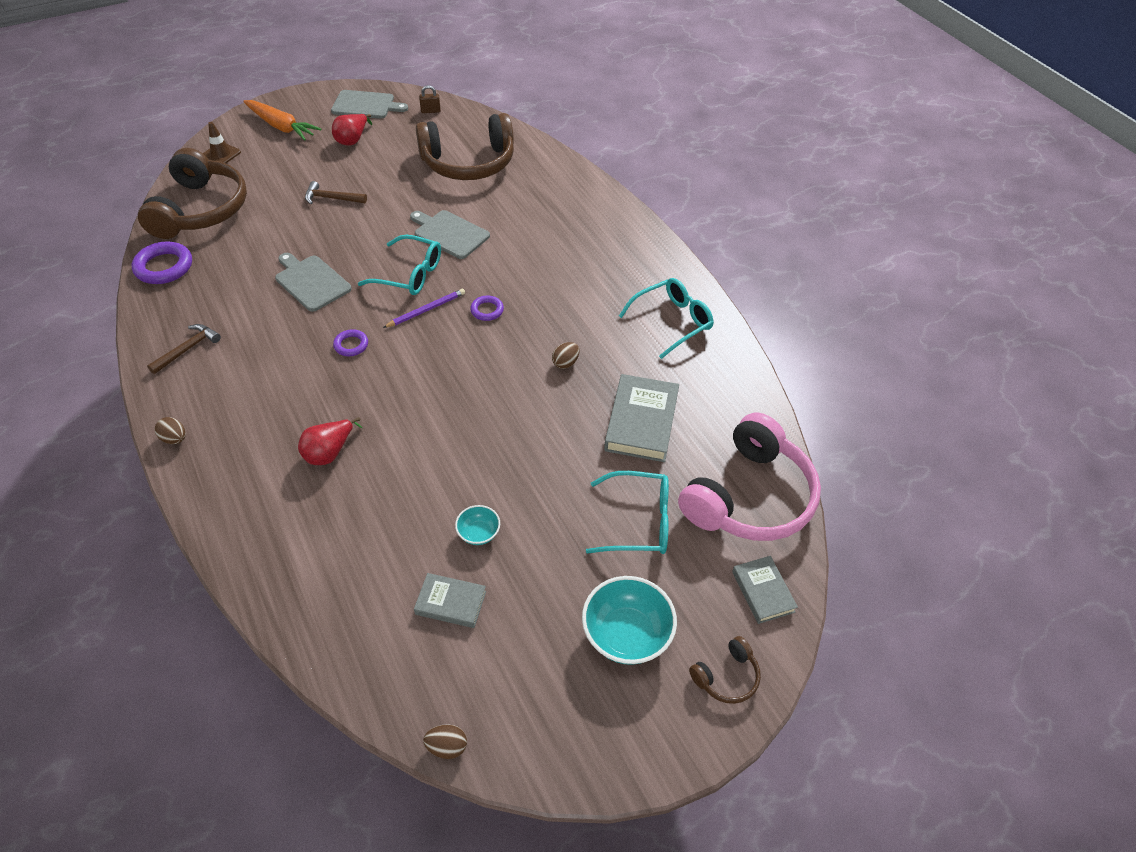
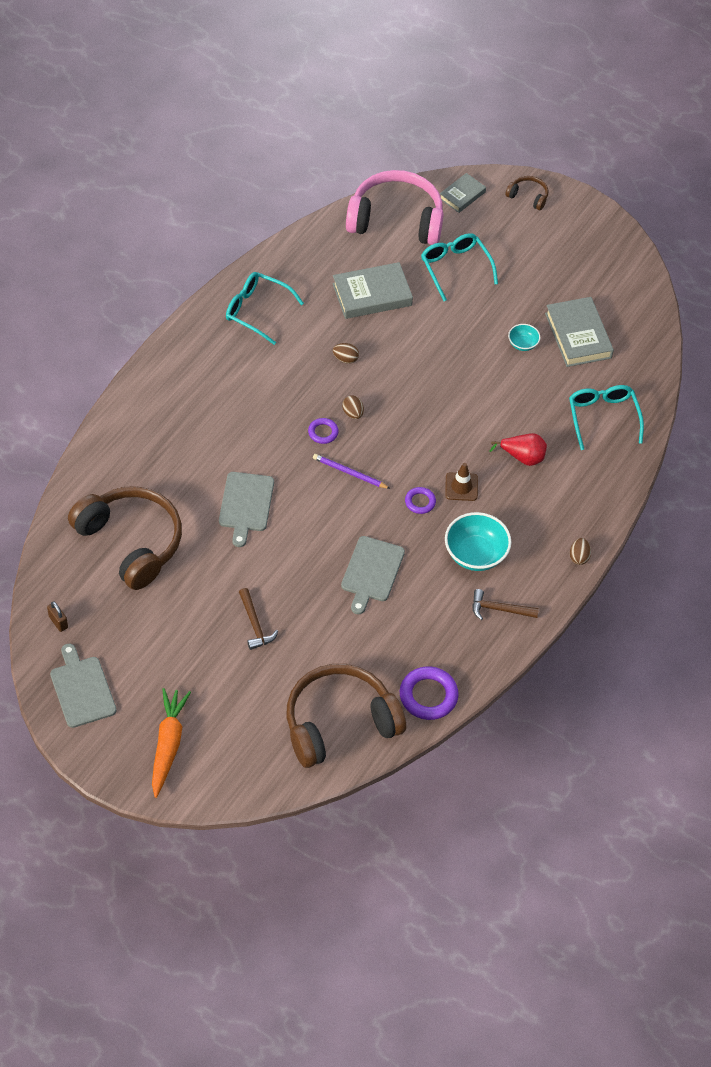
camera: 120 degrees left, 5 degrees up
brown traffic cone [203,122,241,164] -> brown traffic cone moved to [445,463,478,501]
red pear [332,114,372,146] -> none
turquoise glasses [358,235,441,295] -> turquoise glasses moved to [569,385,644,450]
grey book [414,573,486,628] -> grey book [545,297,614,367], size x1.68
brown egg [423,724,467,759] -> brown egg moved to [342,395,364,419]
turquoise bowl [582,576,677,665] -> turquoise bowl moved to [445,512,511,571]

